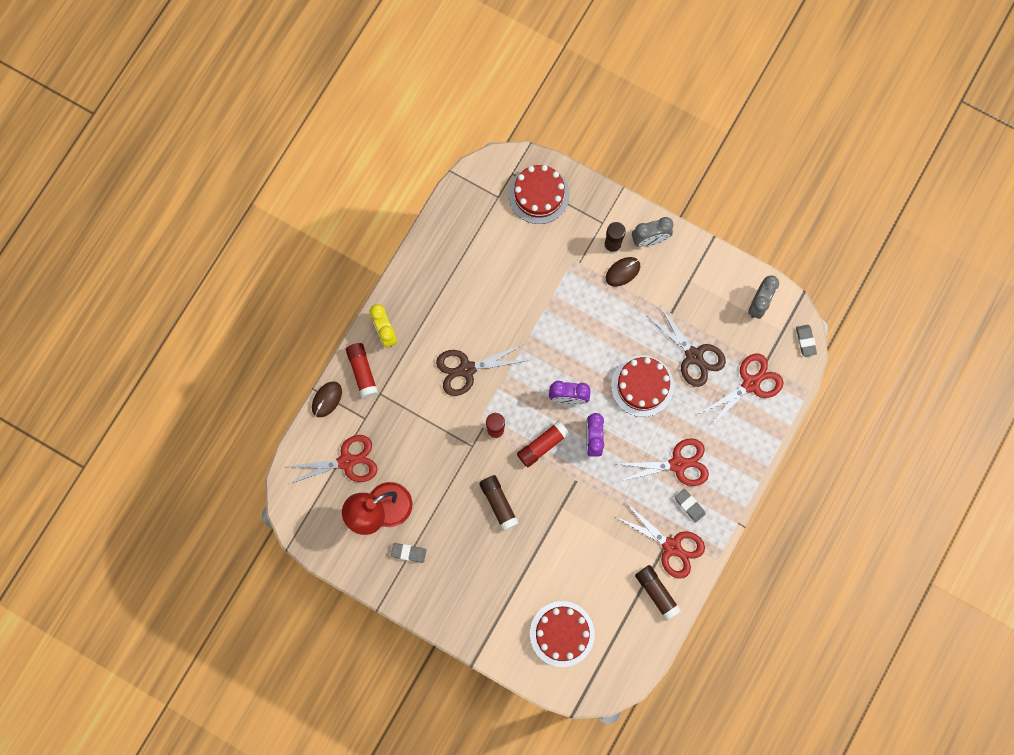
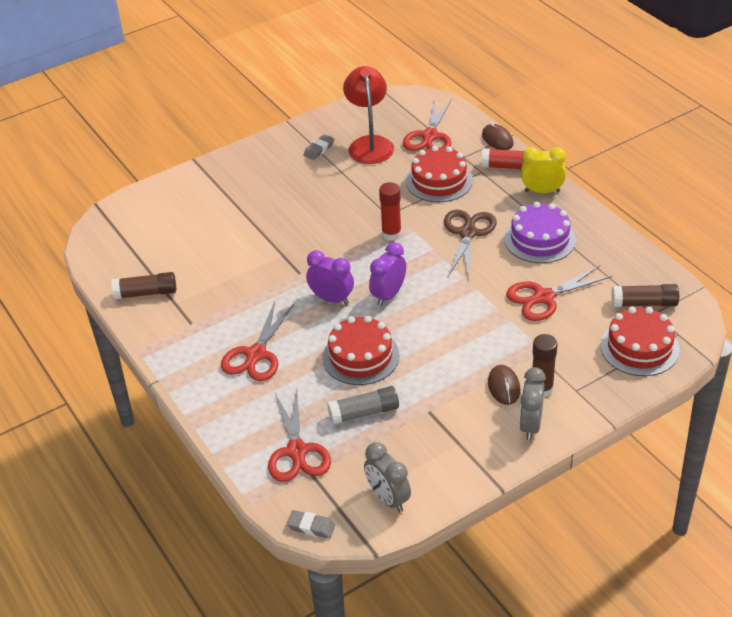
camera: 120 degrees right, 35 degrees down
brown glue stick [479,475,519,531] -> brown glue stick moved to [611,284,679,307]
red glue stick [517,421,569,467] -> none
red cake [530,601,595,667] -> red cake moved to [406,146,473,202]
red scissors [616,503,705,579] -> red scissors moved to [506,265,612,321]
brown scissors [647,305,726,387] -> grey glue stick [327,386,399,425]
grey eraser [675,489,706,522] -> none
none -> purple cake [504,202,576,263]

